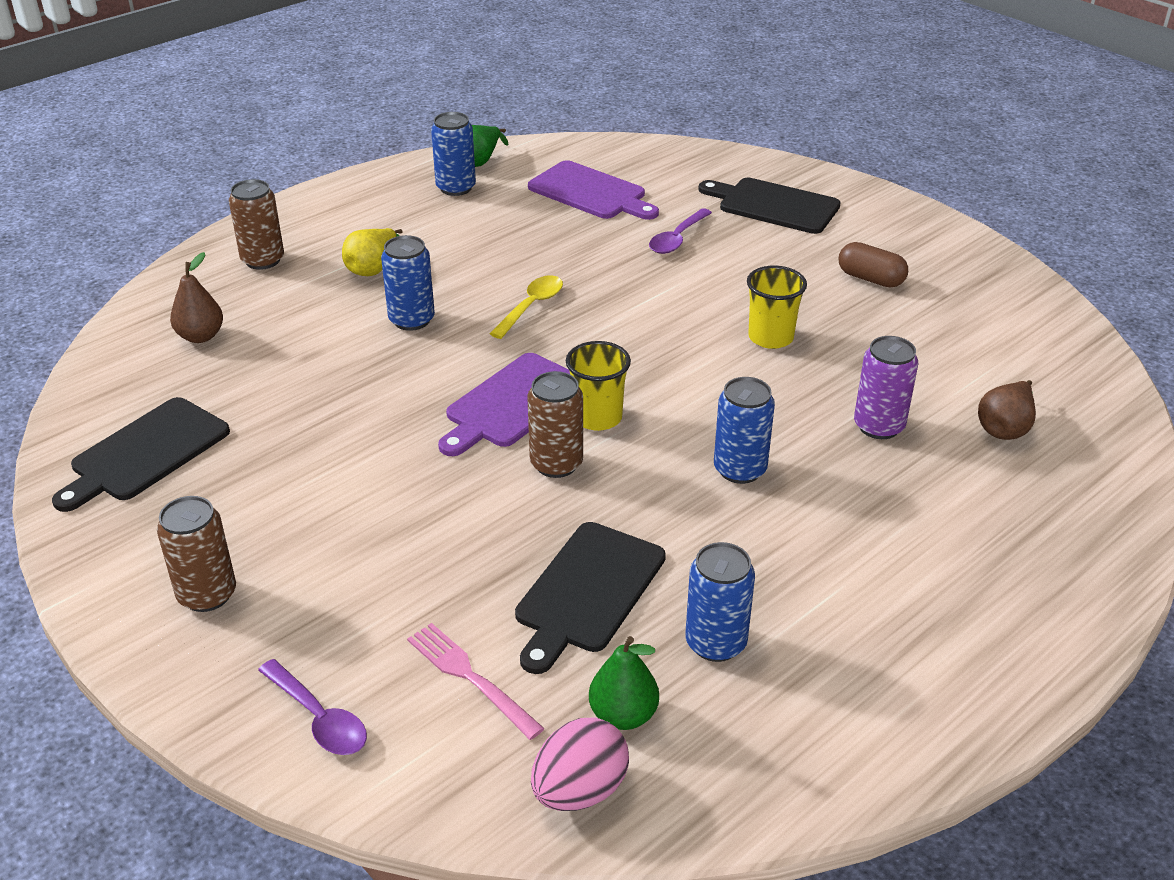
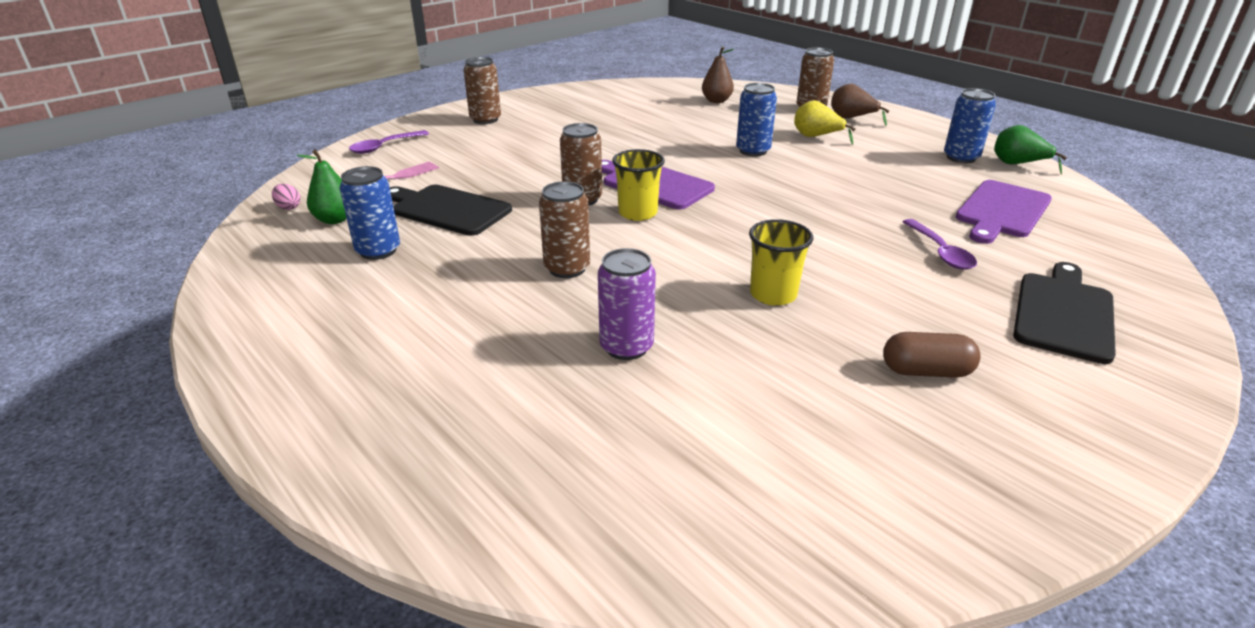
camera: 90 degrees right, 5 degrees down
black cutting board [52,397,230,512] -> none
yellow spoon [490,275,563,339] -> none
pink egg [531,717,629,811] -> pink egg [272,184,300,210], size x0.51
purple spoon [649,208,712,254] -> purple spoon turned 135 degrees counterclockwise [903,219,977,269]
blue can [714,377,775,484] -> brown can [539,181,590,278]
brown capsule [839,242,908,287] -> brown capsule turned 60 degrees clockwise [883,332,981,378]
brown pear [978,380,1036,440] -> brown pear moved to [831,84,889,126]

